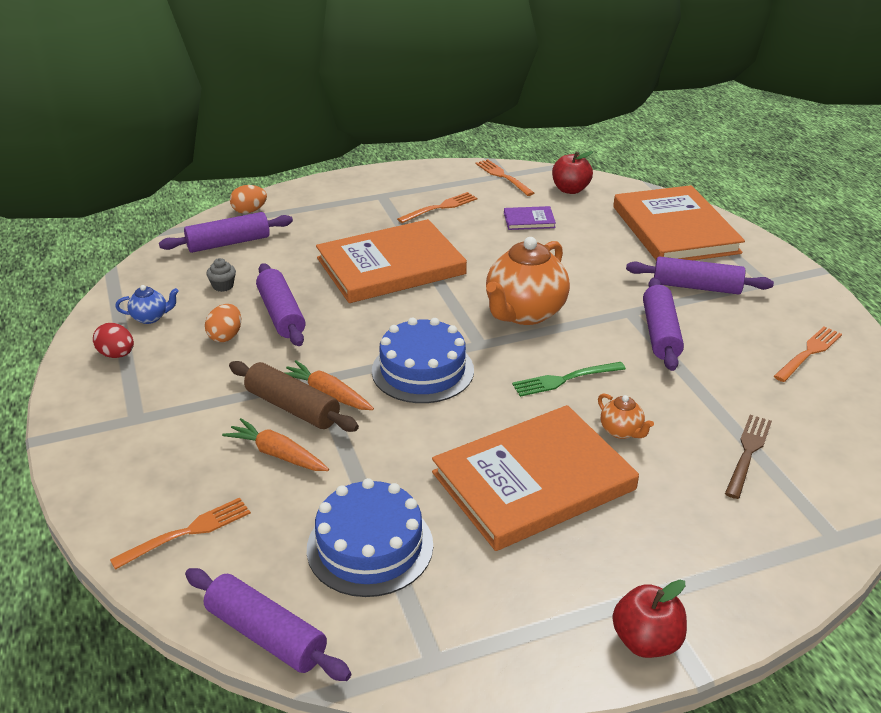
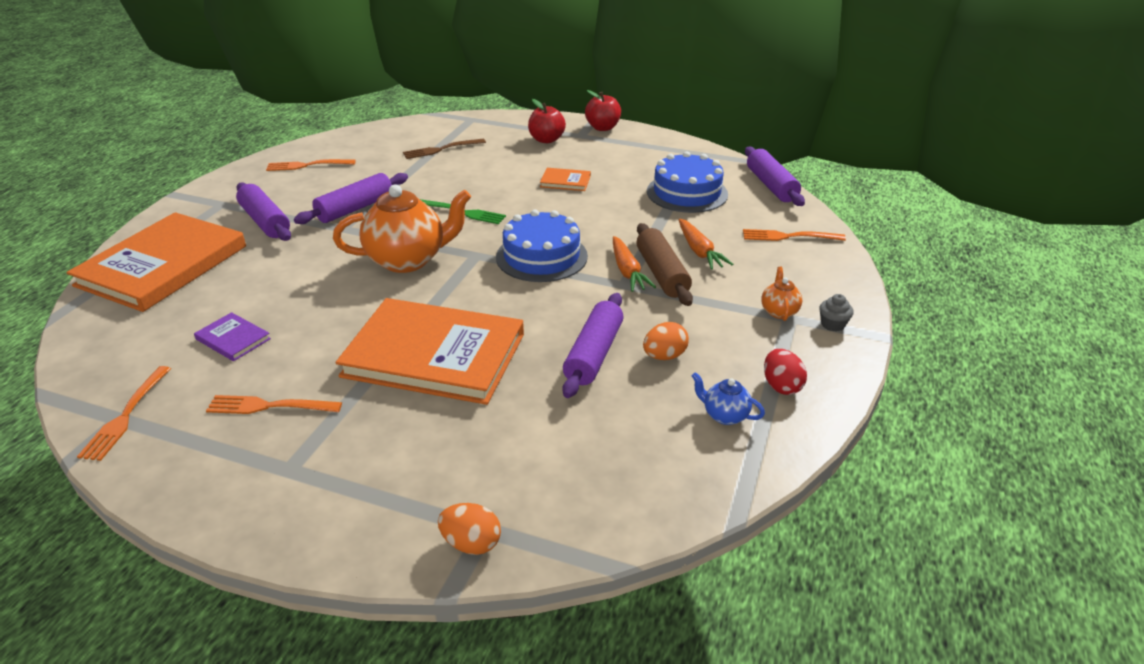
camera: 140 degrees left, 0 degrees up
purple rolling pin [159,212,293,253] -> none
grey cupcake [206,258,236,292] -> grey cupcake moved to [819,294,854,332]
orange book [432,405,639,551] -> orange book [540,168,591,191], size x0.41
red apple [552,151,593,194] -> red apple moved to [528,99,566,143]
orange teapot [598,393,654,439] -> orange teapot moved to [761,267,802,321]

